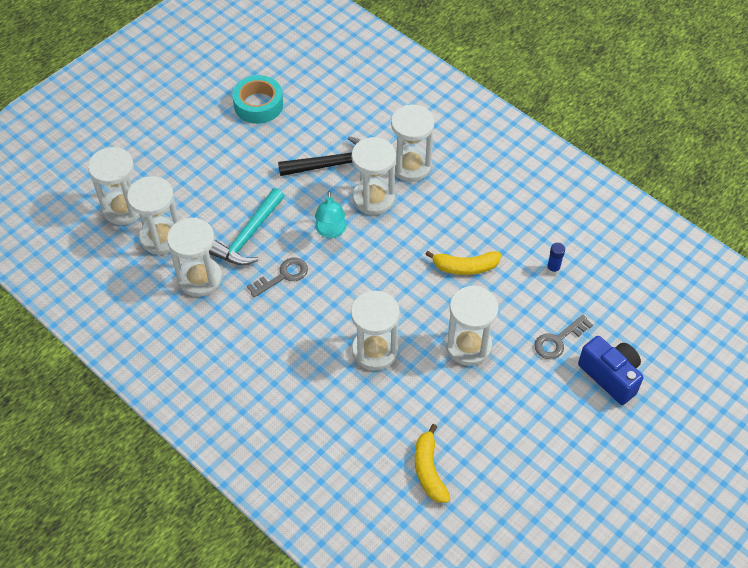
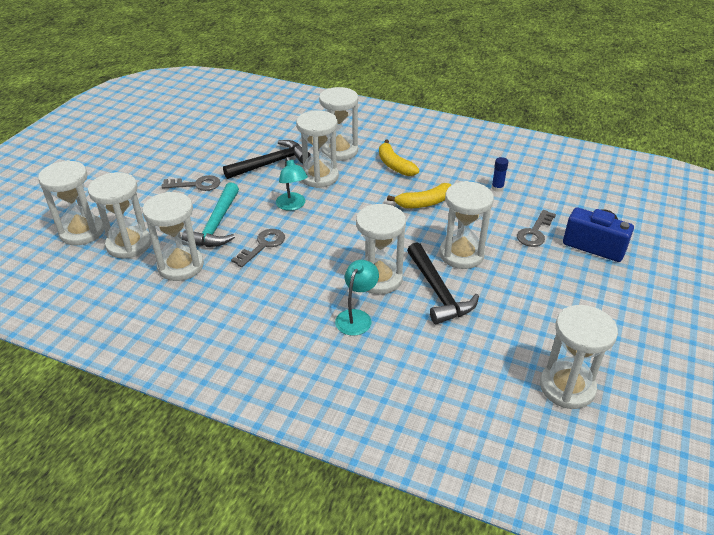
camera: 20 degrees left, 15 degrees down
turquoise tape [232,75,283,124] -> none
yellow banana [415,424,450,503] -> yellow banana moved to [379,139,419,176]
none -> grey key [162,175,220,191]
none -> turquoise lamp [335,260,379,336]
none -> black hammer [407,242,479,324]
none -> white hourglass [540,305,618,409]

